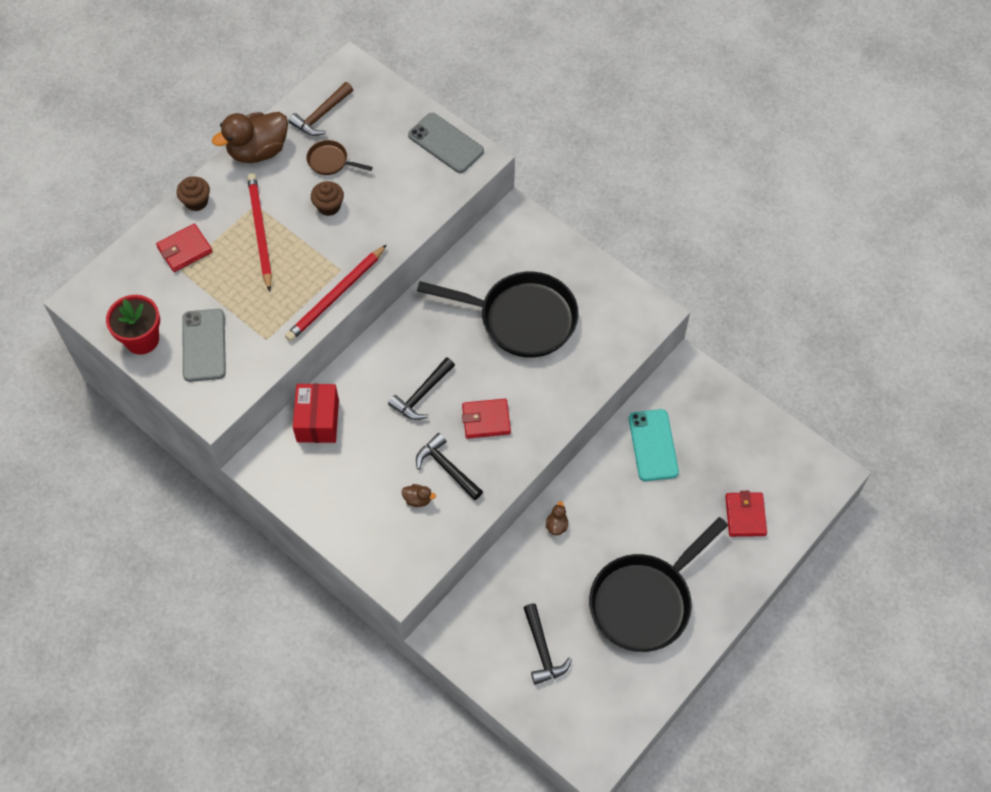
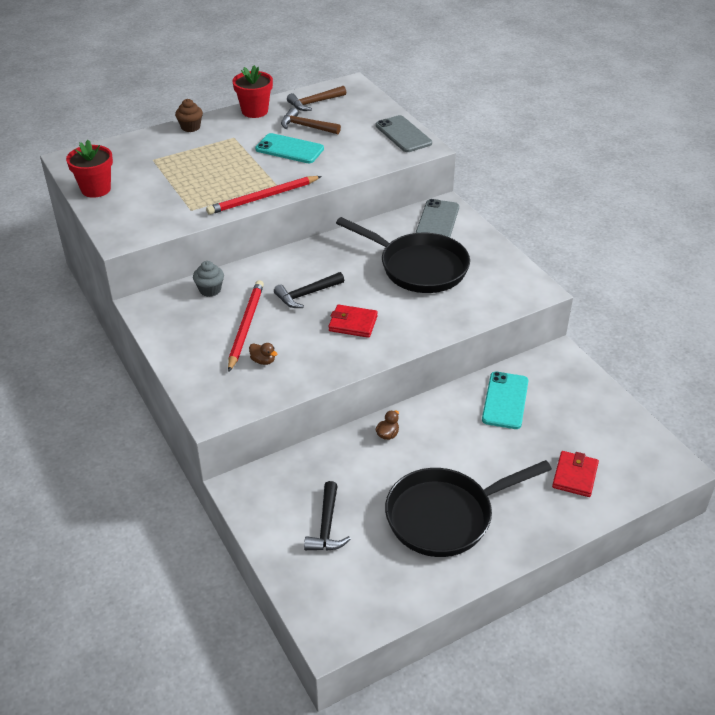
camera: 20 degrees right, 20 degrees down
red wallet [156,224,213,272] -> none
grey phone [182,309,226,382] -> grey phone moved to [416,199,459,237]
brown duck [212,112,288,163] -> red flower pot [232,65,273,118]
red pencil [247,174,272,292] -> red pencil moved to [228,280,264,372]
red box [293,384,339,443] -> grey cupcake [193,261,224,297]
brown pan [306,140,373,175] -> brown hammer [281,108,341,134]
brown cupcake [311,181,344,216] -> turquoise phone [255,133,324,163]
black hammer [416,433,483,500] -> none

